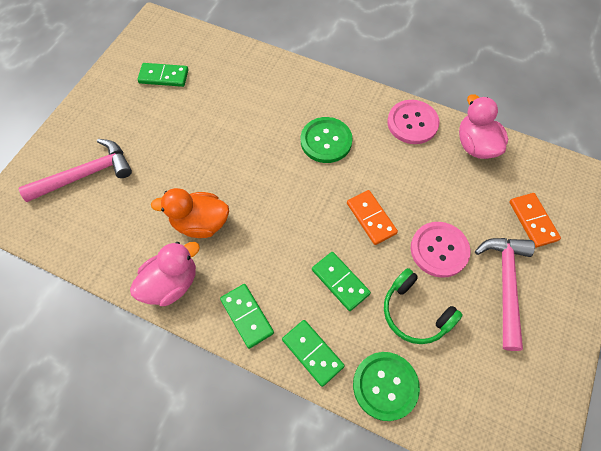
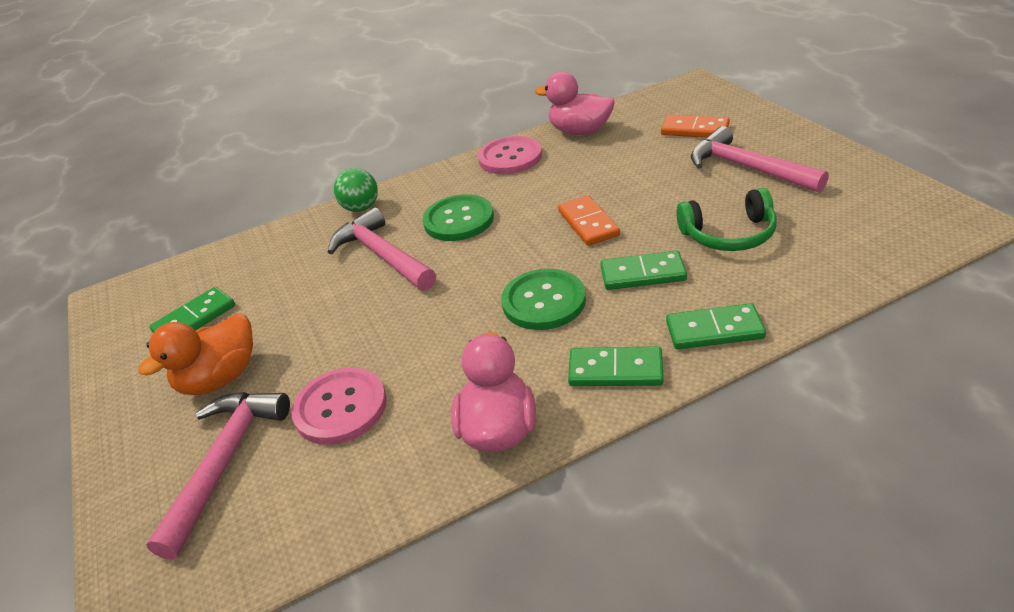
camera: 45 degrees left, 25 degrees down
orange duck [151,188,229,238] -> orange duck moved to [138,314,253,395]
orange domino [347,190,398,245] -> orange domino turned 60 degrees clockwise [558,195,620,246]
green button [353,352,420,421] -> green button moved to [501,269,586,330]
pink button [411,222,470,278] -> pink button moved to [291,367,387,445]
none -> pink hammer [328,207,436,291]
none -> green ball [334,168,378,212]

